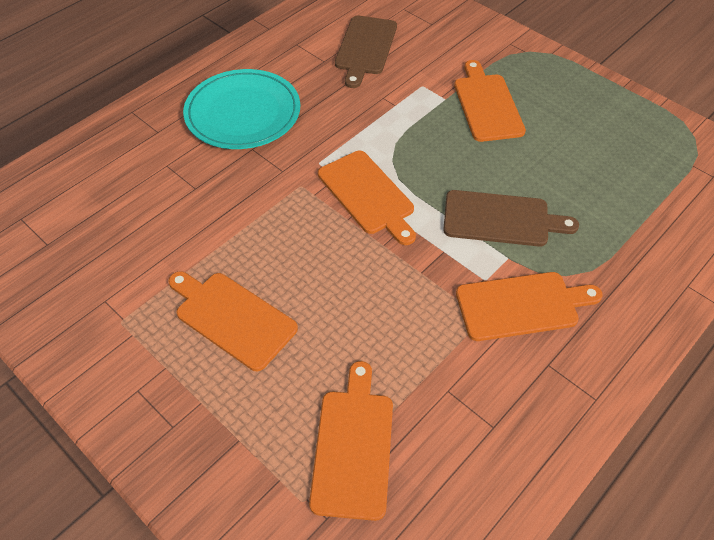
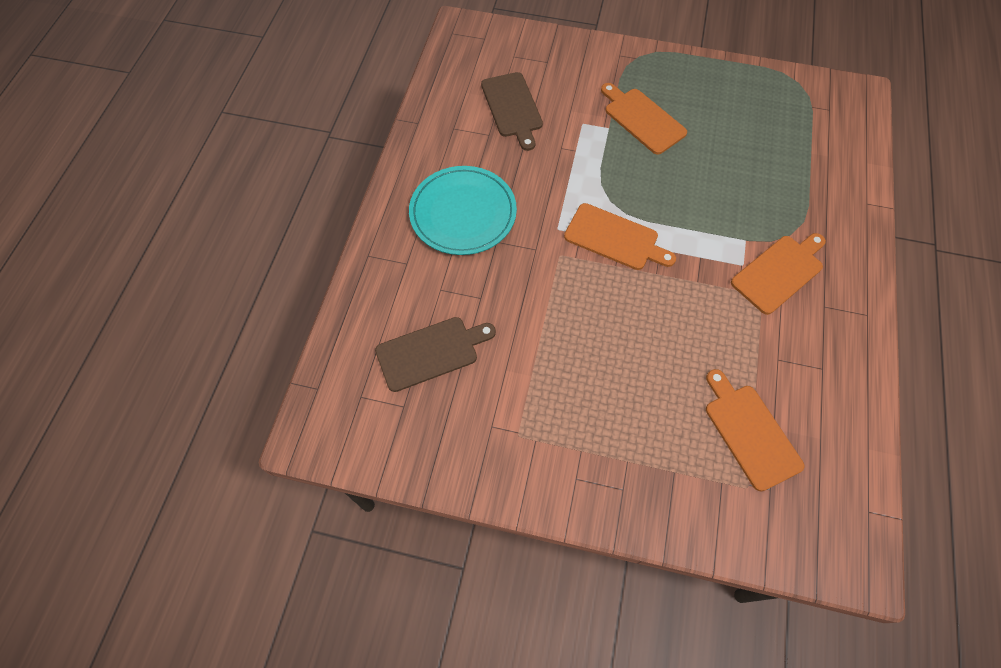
camera: 30 degrees left, 10 degrees up
orange cutting board [168,271,298,371] -> none
brown cutting board [443,190,579,247] -> brown cutting board moved to [375,317,496,392]

